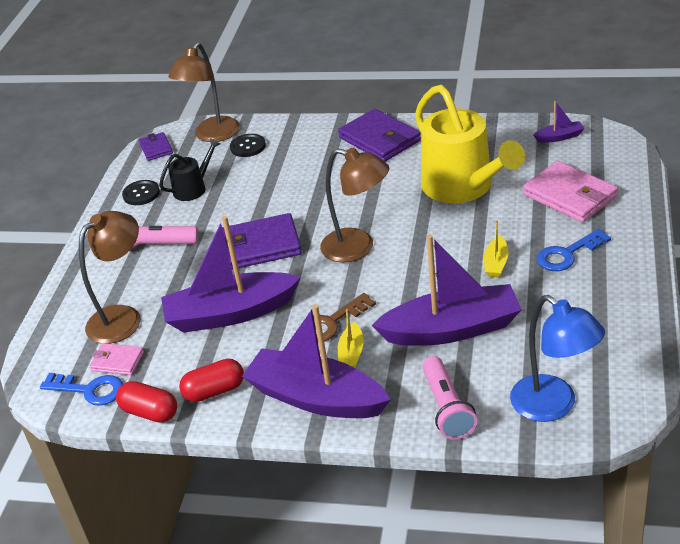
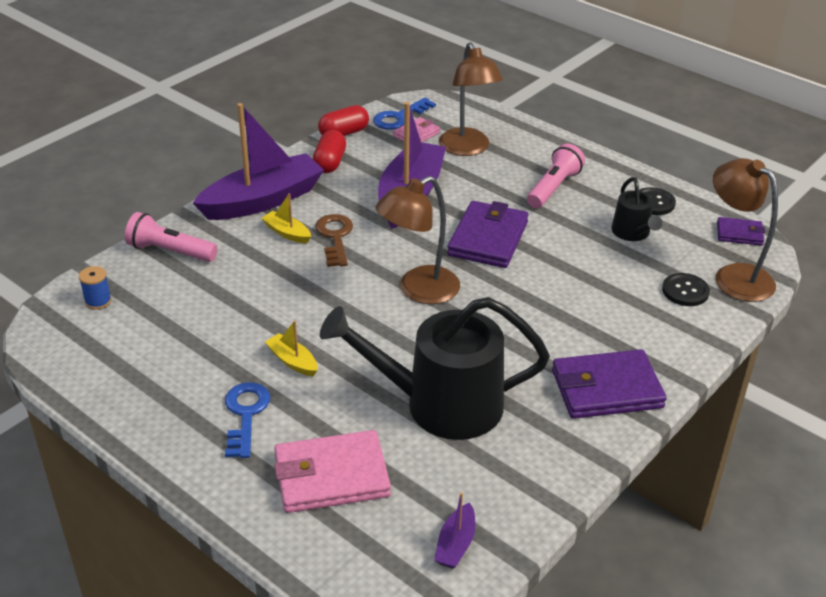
camera: 115 degrees right, 0 degrees up
purple boat [372,235,522,346] -> none
yellow watering can [415,85,525,203] -> black watering can [320,297,550,440]
blue lamp [510,295,605,422] -> blue spool [79,266,112,310]

